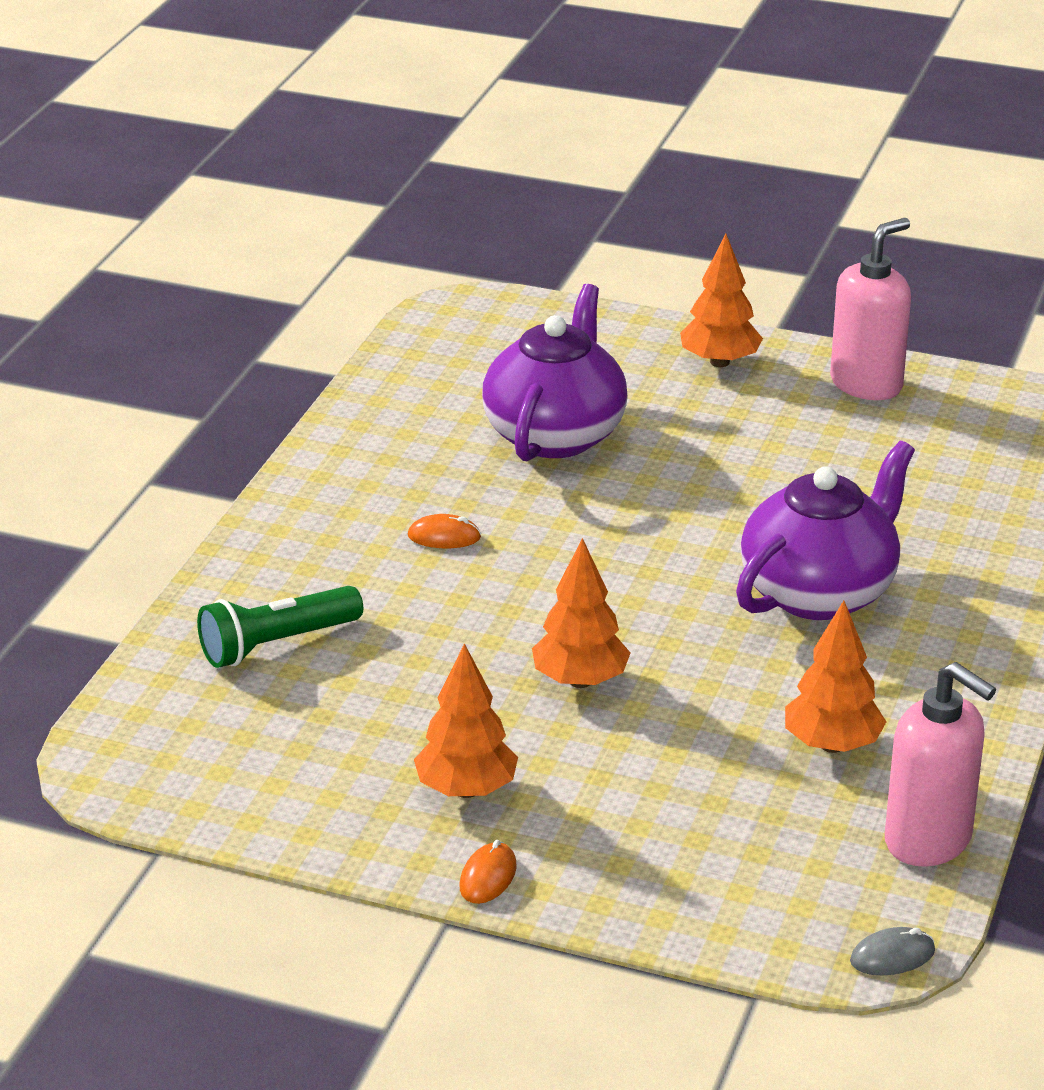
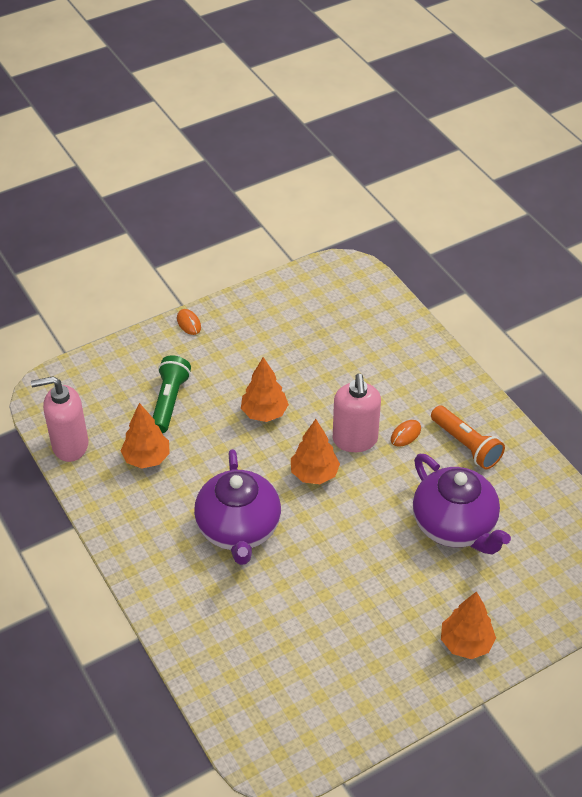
camera: 130 degrees right, 15 degrees up
green flashlight [197,586,363,668] -> green flashlight moved to [153,355,191,433]
orange tree [414,643,518,798] -> orange tree moved to [291,419,340,484]
pink soap dispenser [830,218,911,400] -> pink soap dispenser moved to [333,373,381,452]
grey mouse [850,927,935,975] -> none
none -> orange flashlight [431,405,505,469]

